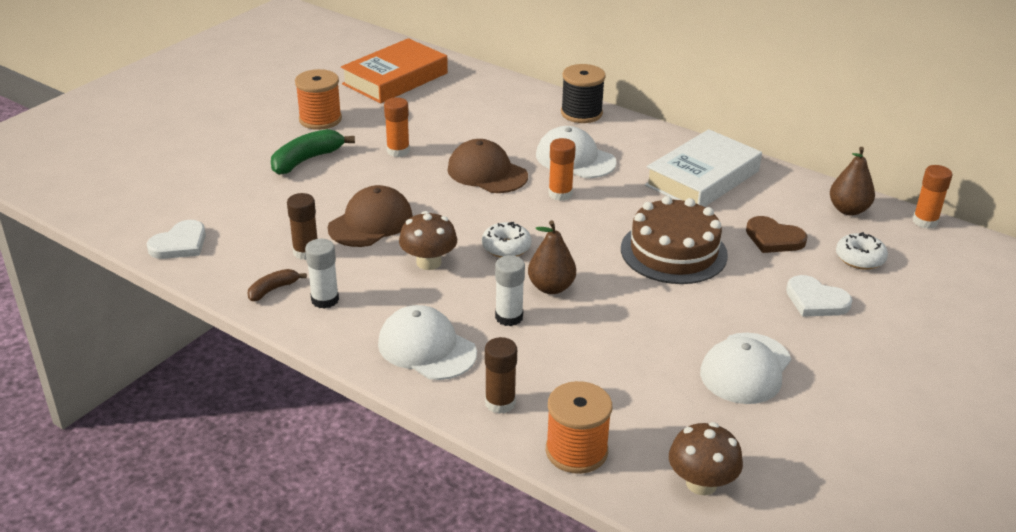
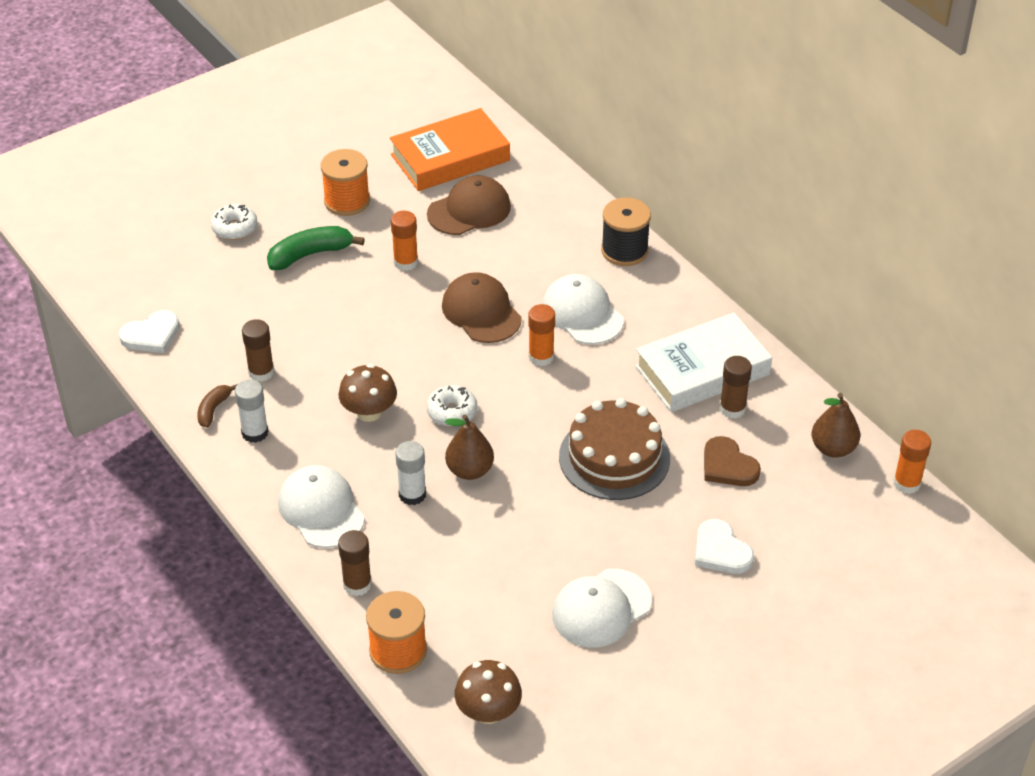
camera: 20 degrees right, 10 degrees up
brown banana [248,269,307,301] -> brown banana turned 45 degrees counterclockwise [197,384,237,428]
brown cap [328,185,413,247] -> brown cap moved to [427,175,511,235]
white donut [836,232,888,270] -> white donut moved to [211,204,257,240]
none -> brown glue stick [720,356,752,419]

